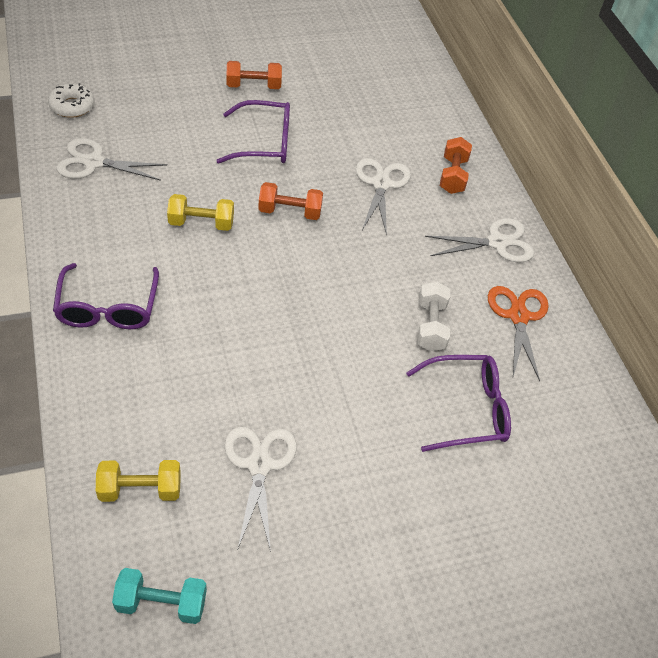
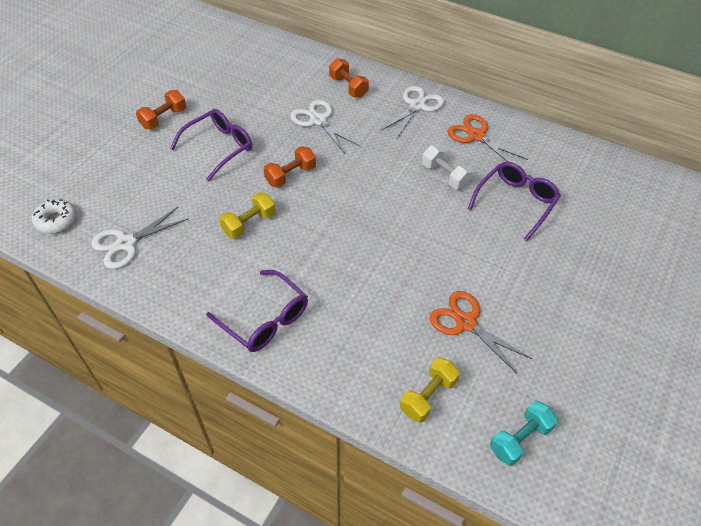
camera: 40 degrees left, 0 degrees up
white scissors [225,427,297,552] -> orange scissors [429,291,532,374]

